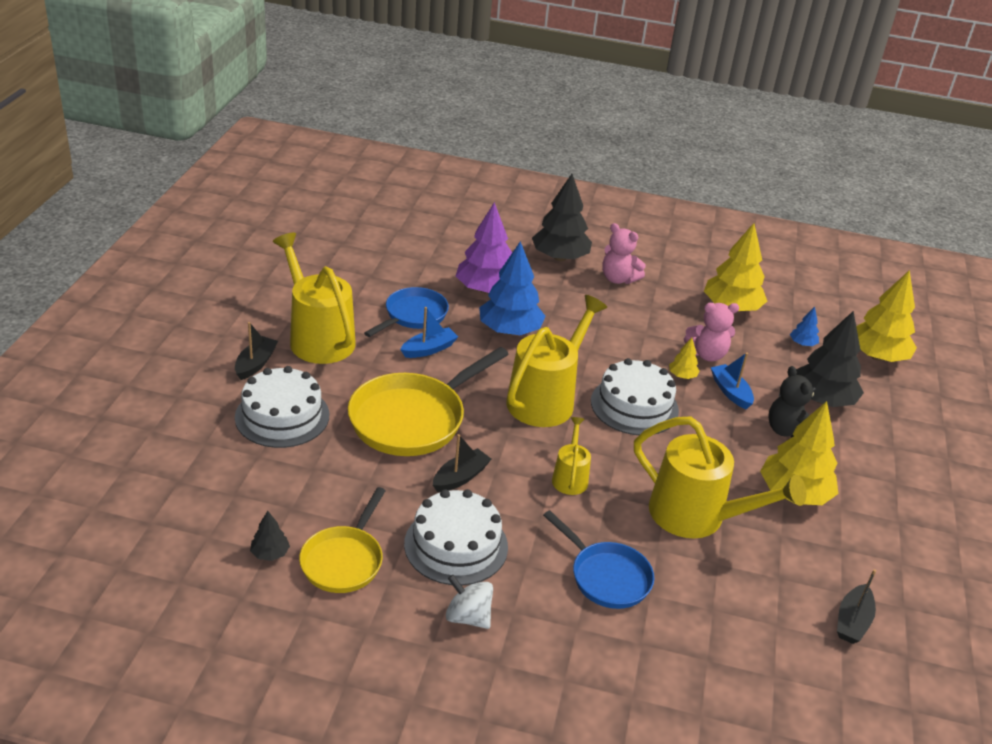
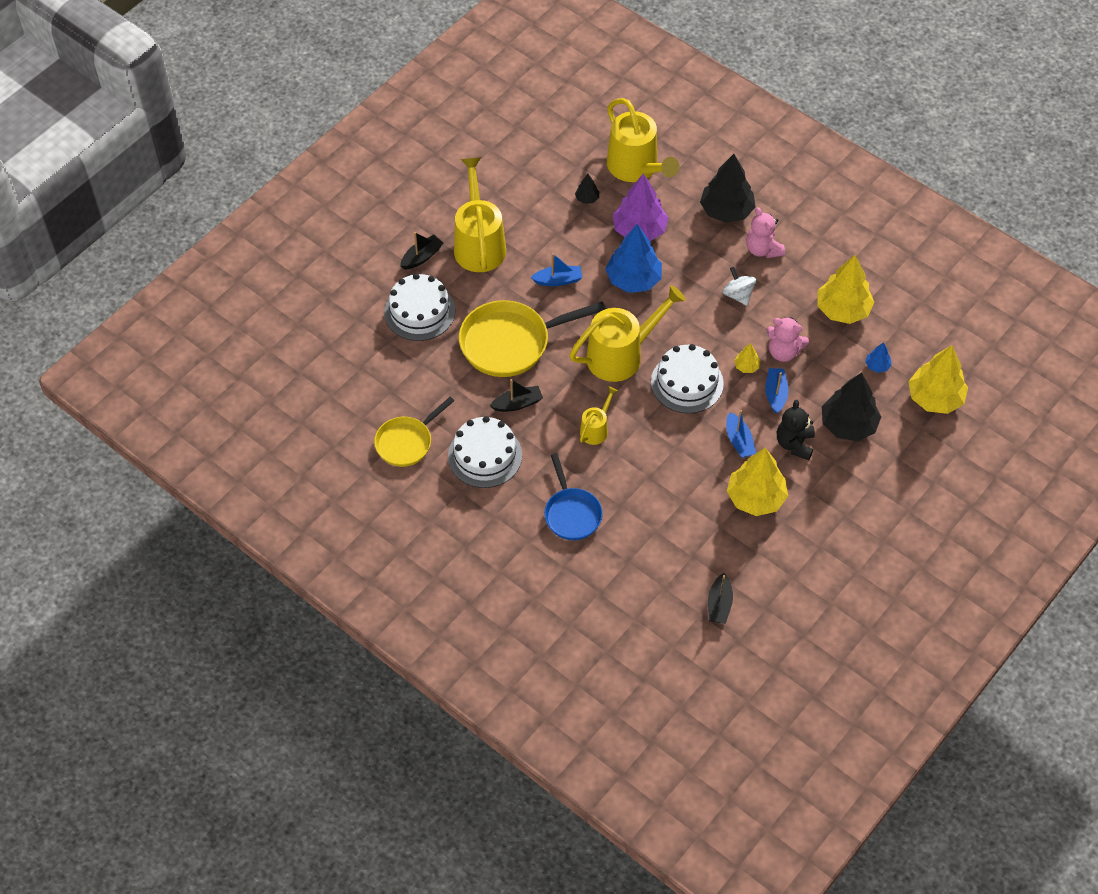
camera: 30 degrees right, 20 degrees up
black tree [250,511,290,561] -> black tree moved to [575,174,599,204]
blue pan [364,287,449,337] -> none
white spinning top [446,575,493,629] -> white spinning top moved to [722,267,756,306]
yellow watering can [634,416,807,538] -> yellow watering can moved to [607,98,680,182]
black boat [837,569,876,644] -> black boat turned 45 degrees counterclockwise [708,573,733,624]
none -> blue boat [726,410,756,458]

